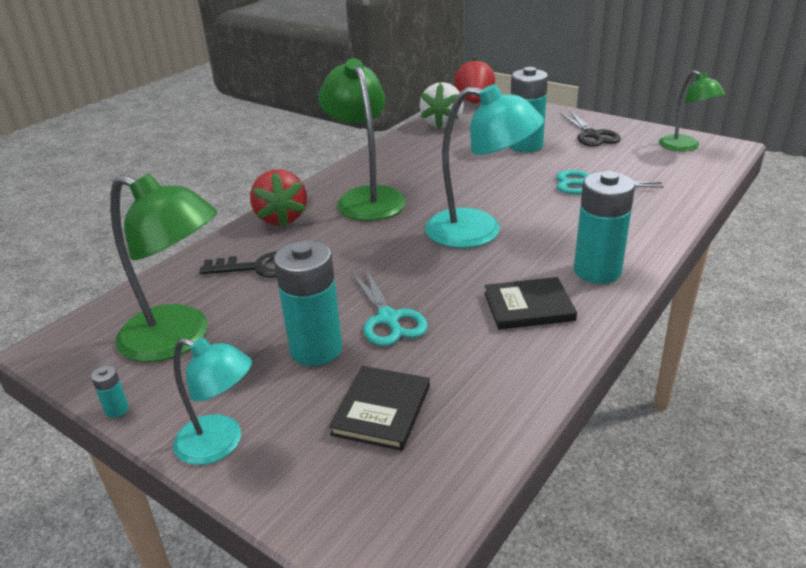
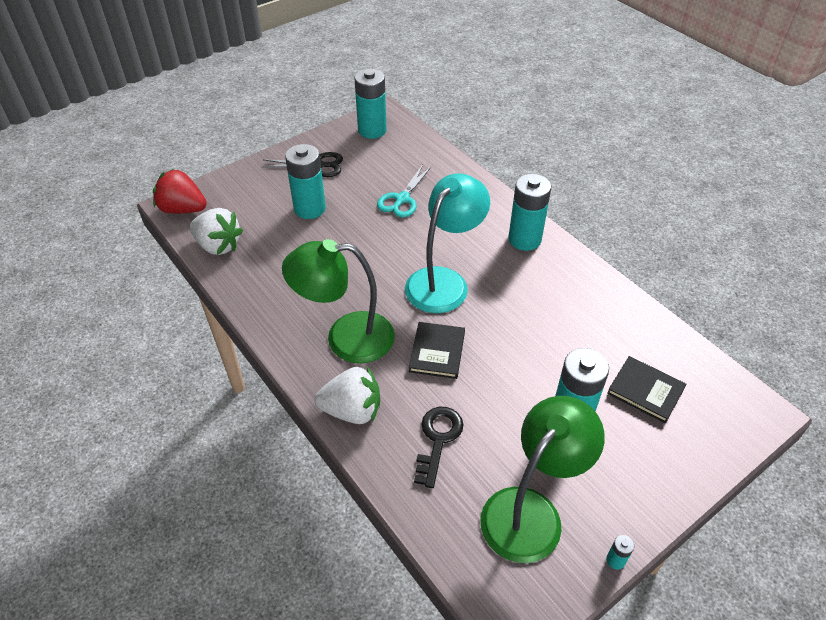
camera: 75 degrees left, 15 degrees up
turquoise lamp [173,338,252,465] -> none
red strawberry [250,169,307,227] -> white strawberry [314,366,380,424]
turquoise scissors [352,269,428,346] -> none
black book [484,277,577,330] -> black book moved to [409,322,465,379]
green lamp [659,70,726,152] -> turquoise battery [355,69,386,139]

